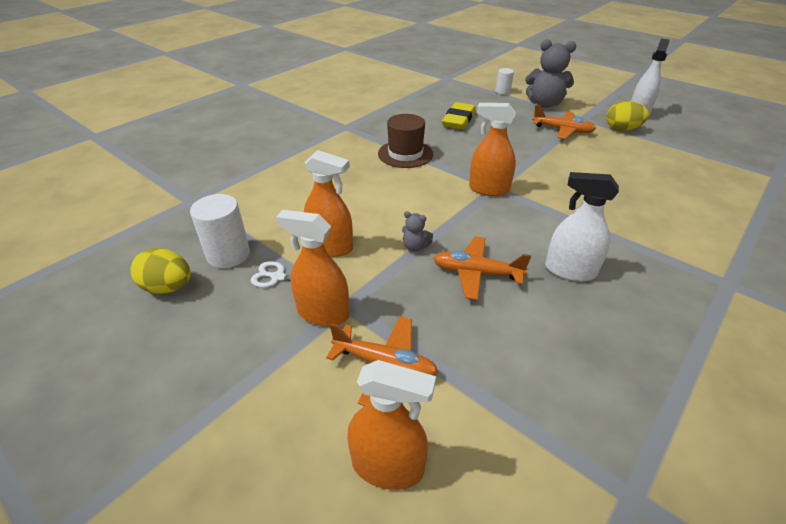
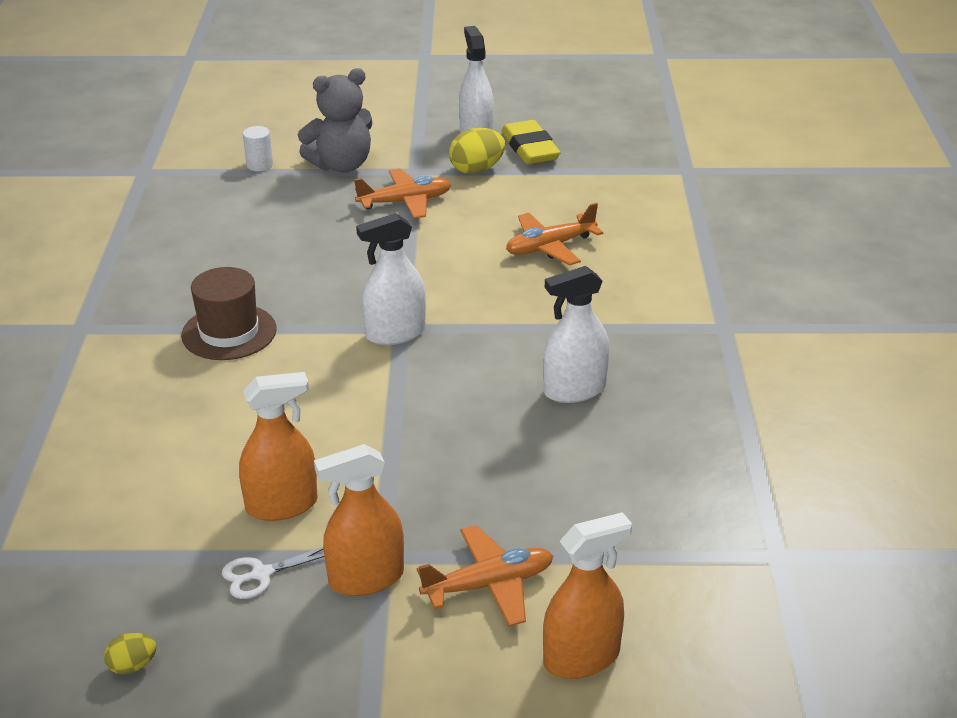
camera: 40 degrees left, 5 degrees down
yellow egg [130,248,191,294] -> yellow egg [104,633,157,674], size x0.56
white cylinder [190,194,250,268] -> none
grey teddy bear [402,211,433,252] -> none
orange plane [433,236,531,300] -> orange plane moved to [506,203,603,265]
yellow eraser [442,102,476,129] -> yellow eraser moved to [502,120,561,164]
orange spray bottle [469,103,516,196] -> white spray bottle [356,213,426,345]

